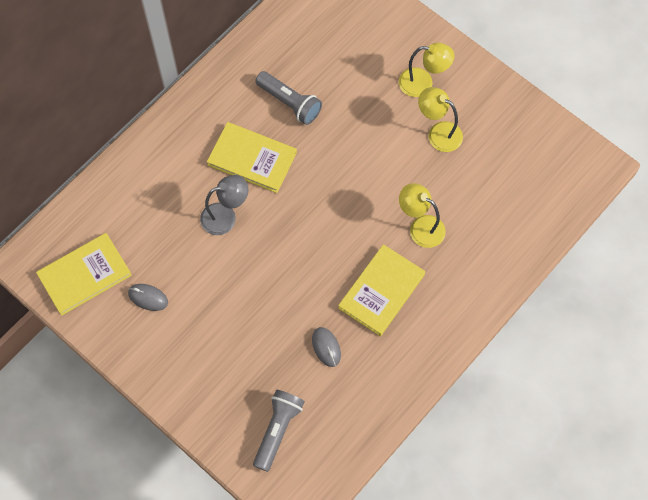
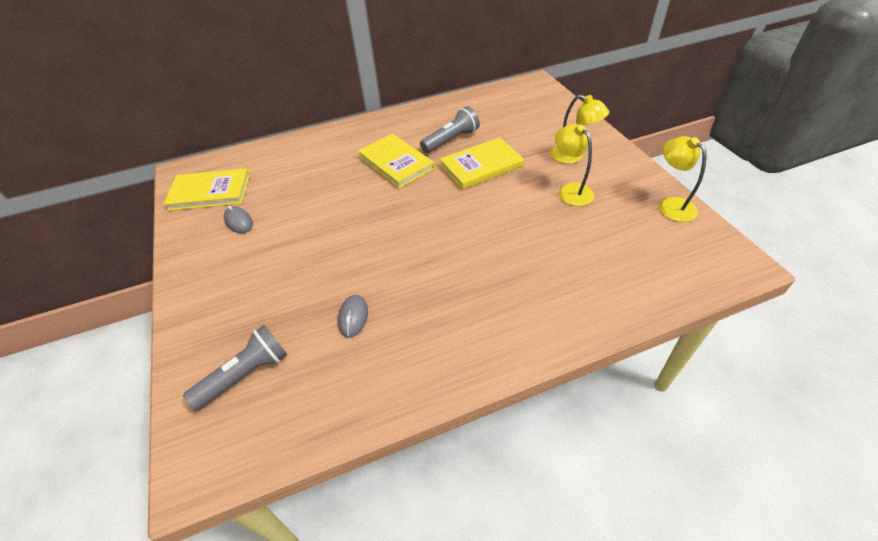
camera: 30 degrees right, 20 degrees down
grey lamp [200,175,248,235] -> none
grey flashlight [255,71,322,125] -> grey flashlight turned 105 degrees counterclockwise [420,106,480,153]
yellow book [338,244,425,336] -> yellow book moved to [440,137,524,190]
yellow lamp [399,183,446,248] -> yellow lamp moved to [659,136,707,222]

